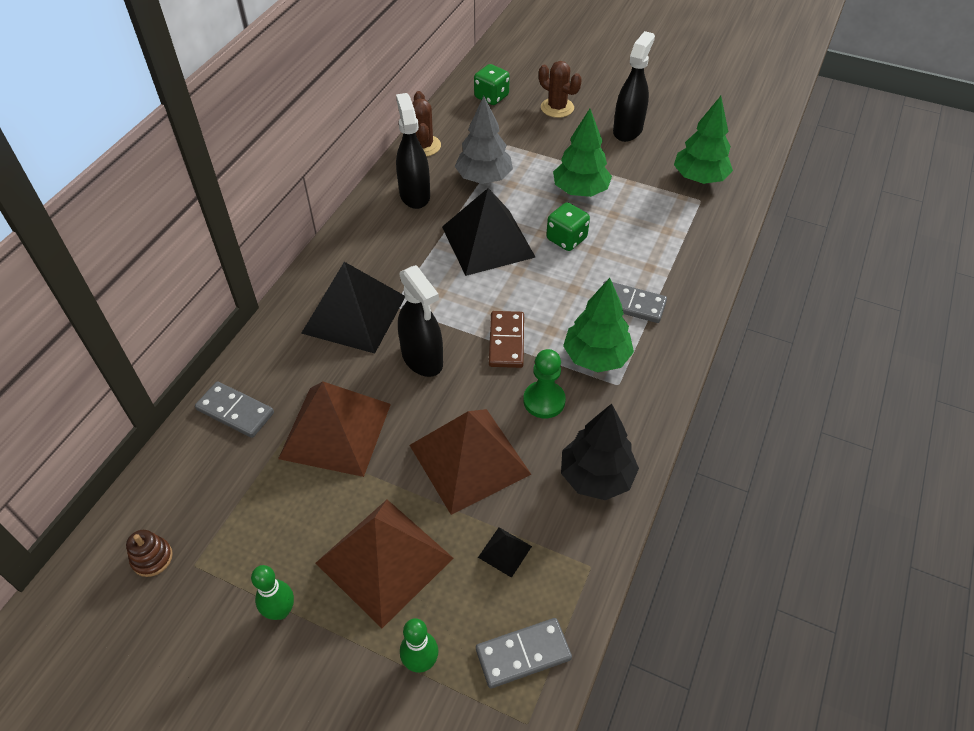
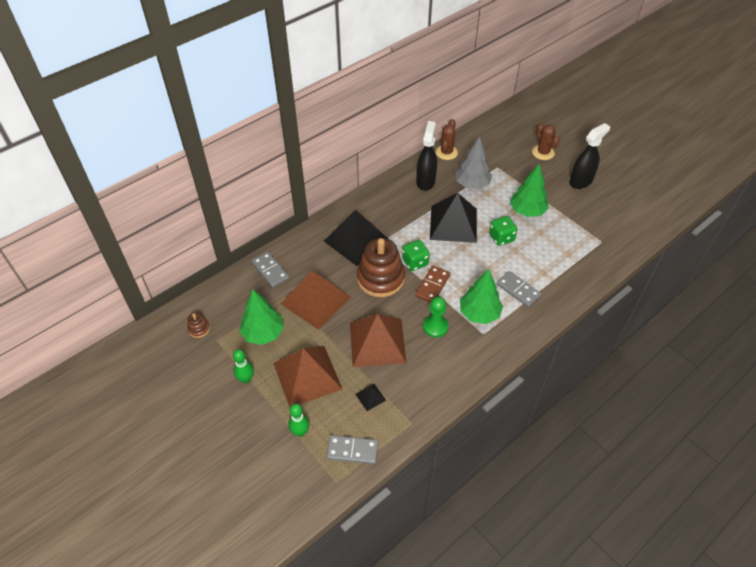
camera: 25 degrees right, 0 degrees up
black spray bottle [398,265,443,377] -> brown stacking toy [357,238,405,297]
green dice [474,64,510,105] -> green dice moved to [402,240,430,271]
black tree [561,404,639,500] -> none
green tree [674,96,733,184] -> green tree moved to [239,290,284,345]

